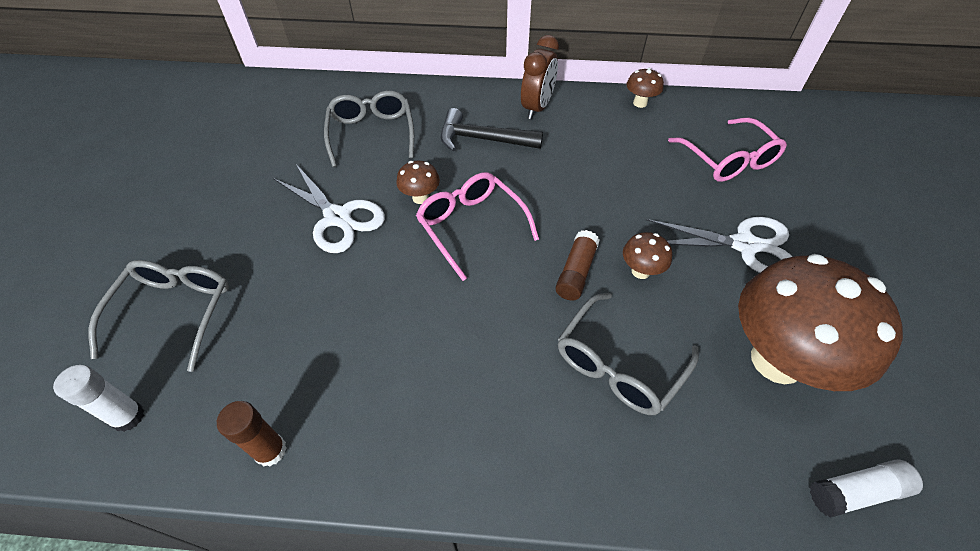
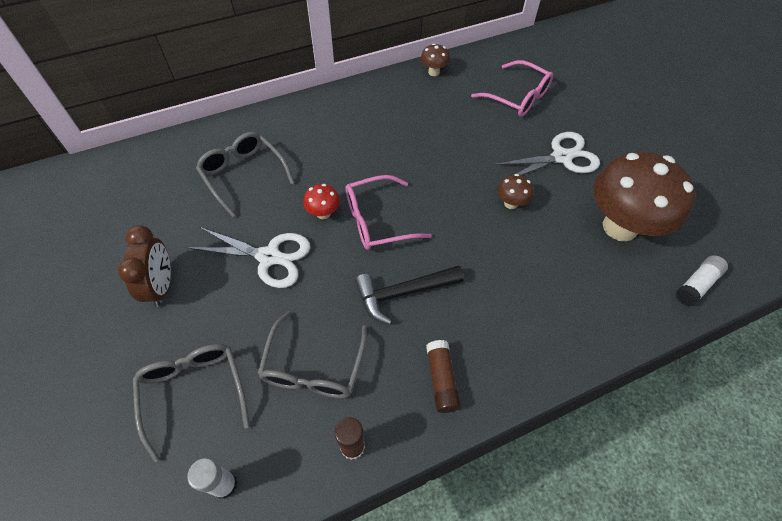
camera: 30 degrees left, 5 degrees up
brown mushroom [396,161,440,204] -> red mushroom [303,184,340,219]
pink glasses [416,172,539,281] -> pink glasses turned 45 degrees counterclockwise [346,175,432,250]
black hammer [441,108,543,151] -> black hammer moved to [355,265,464,325]
brown clock [521,35,559,119] -> brown clock moved to [117,225,171,307]
brown glue stick [555,230,600,300] -> brown glue stick moved to [426,340,461,413]
grey glasses [558,293,699,415] -> grey glasses moved to [257,311,367,398]

